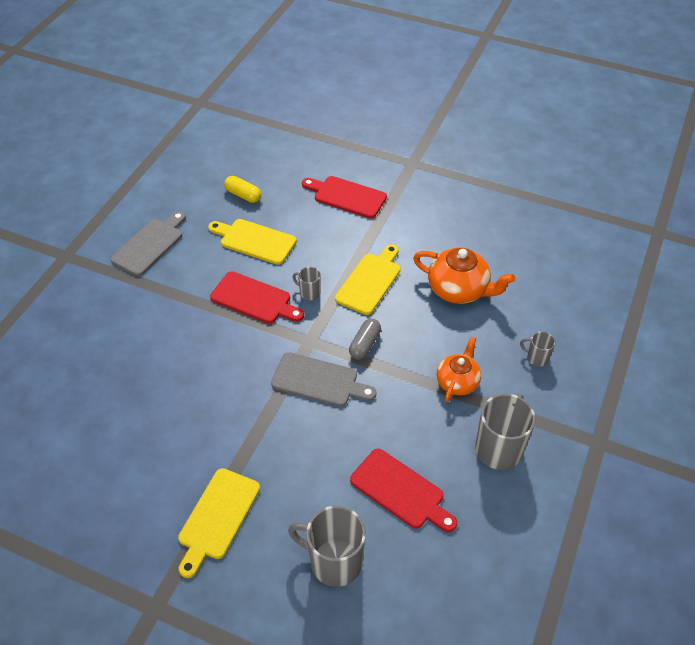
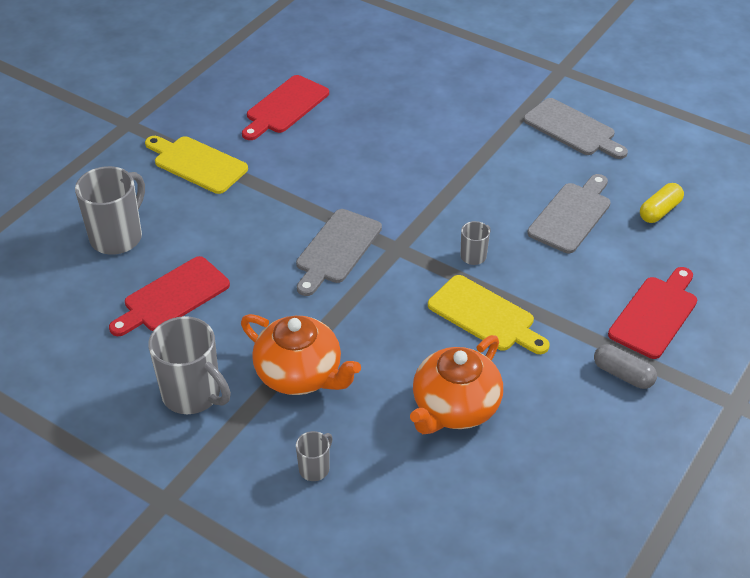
camera: 100 degrees right, 5 degrees down
yellow cutting board [208,219,297,265] -> grey cutting board [527,174,611,253]
red cutting board [210,271,304,323] -> red cutting board moved to [242,75,329,140]
grey capsule [349,319,381,360] -> grey capsule moved to [594,344,657,389]
orange teapot [437,337,481,402] -> orange teapot [241,314,361,395], size x1.52

